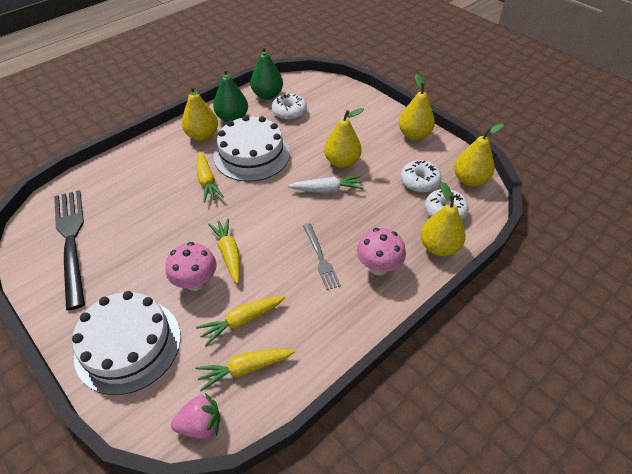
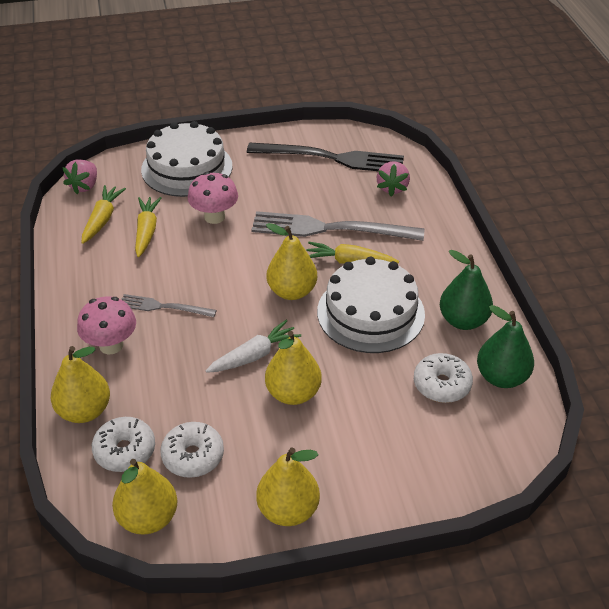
camera: 120 degrees right, 5 degrees down
yellow pear [182,86,218,141] -> yellow pear moved to [266,223,317,300]
yellow carrot [208,218,240,284] -> none
white carrot [288,175,364,193] -> white carrot turned 150 degrees counterclockwise [206,320,301,373]
none -> grey fork [251,211,424,241]
none -> pink strawberry [377,161,410,196]

